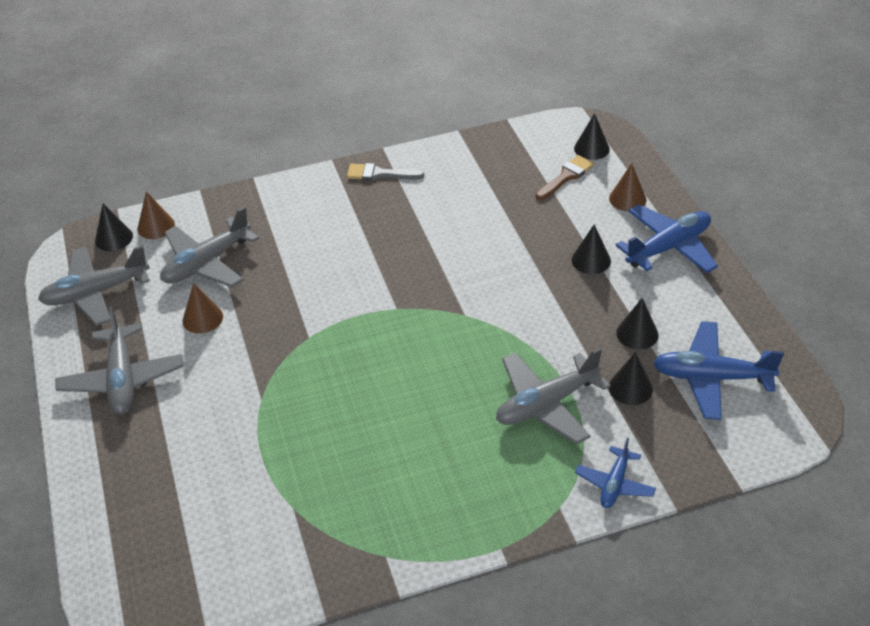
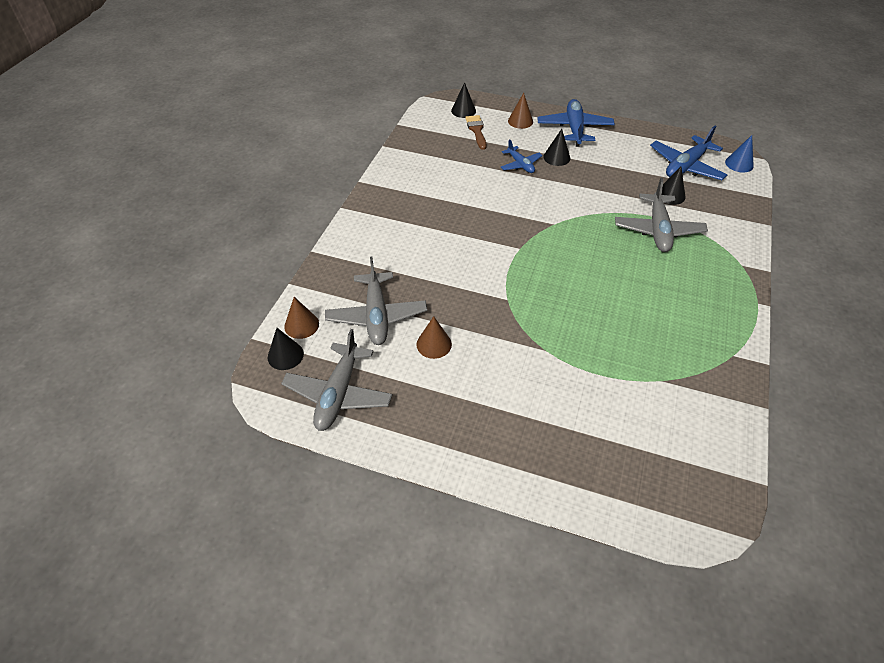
camera: 55 degrees left, 5 degrees up
grey plane [56,307,184,414] -> none
grey brush [347,163,424,181] -> none
blue plane [575,438,656,508] -> blue plane moved to [501,139,543,173]
black cone [616,298,659,349] -> none
none -> blue cone [725,135,754,173]

